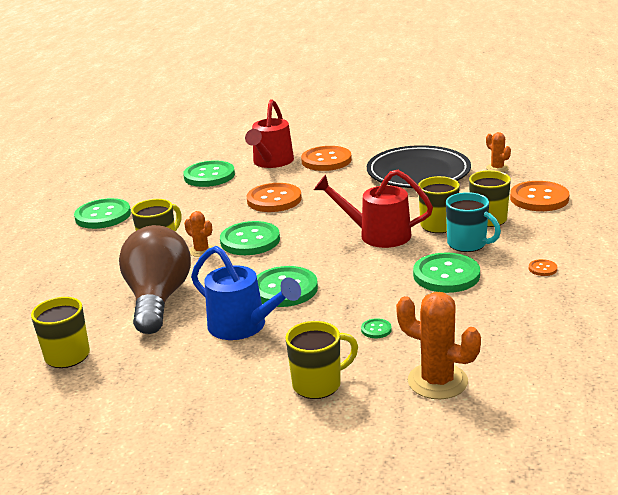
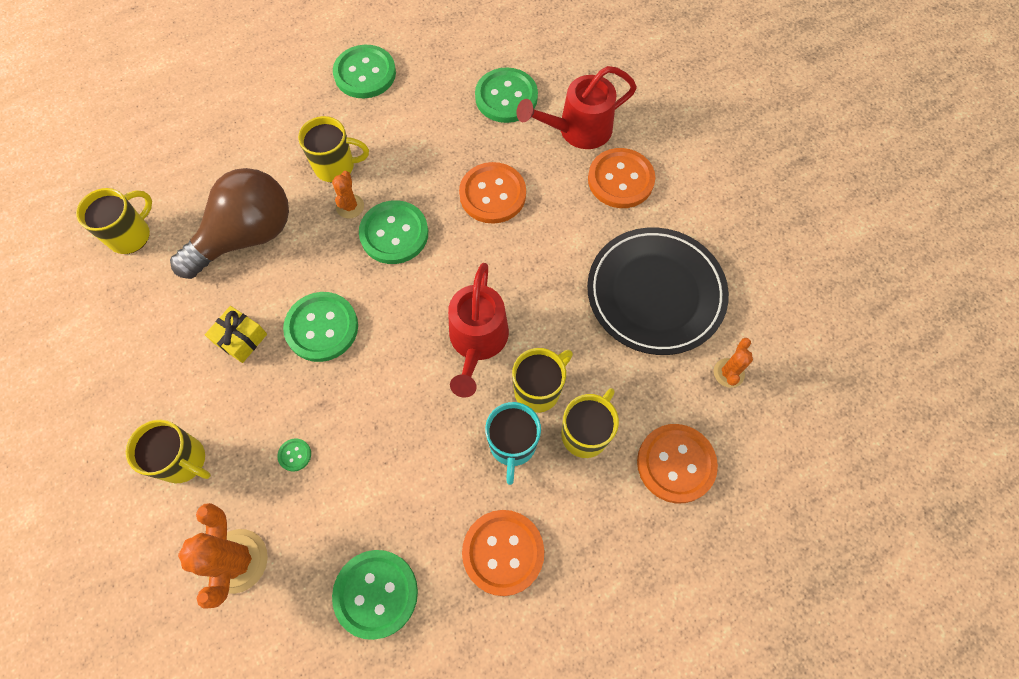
camera: 50 degrees right, 40 degrees up
blue watering can [191,246,301,340] -> yellow gift [205,306,267,363]
red watering can [314,170,433,248] -> red watering can turned 150 degrees counterclockwise [448,263,509,398]
green button [413,252,480,293] -> green button moved to [332,550,418,640]
orange button [529,259,557,276] -> orange button [462,510,544,596], size x2.38

